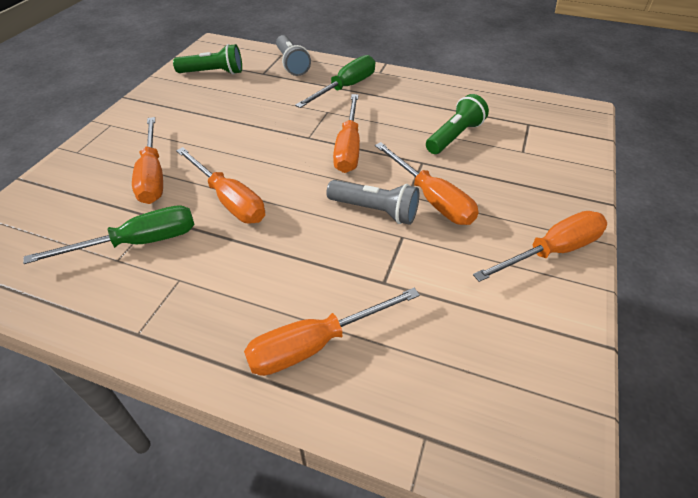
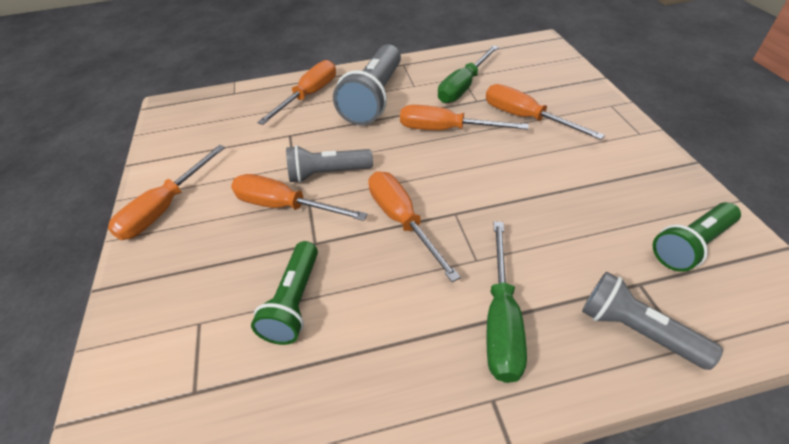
camera: 150 degrees right, 0 degrees up
none -> grey flashlight [333,44,401,125]

